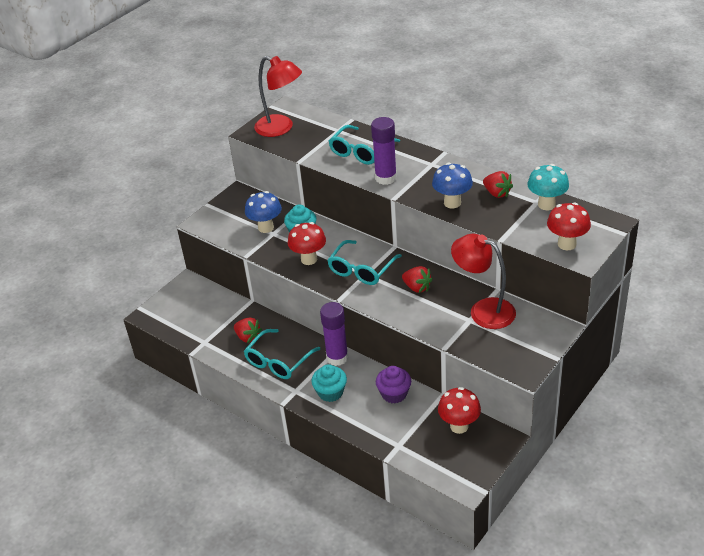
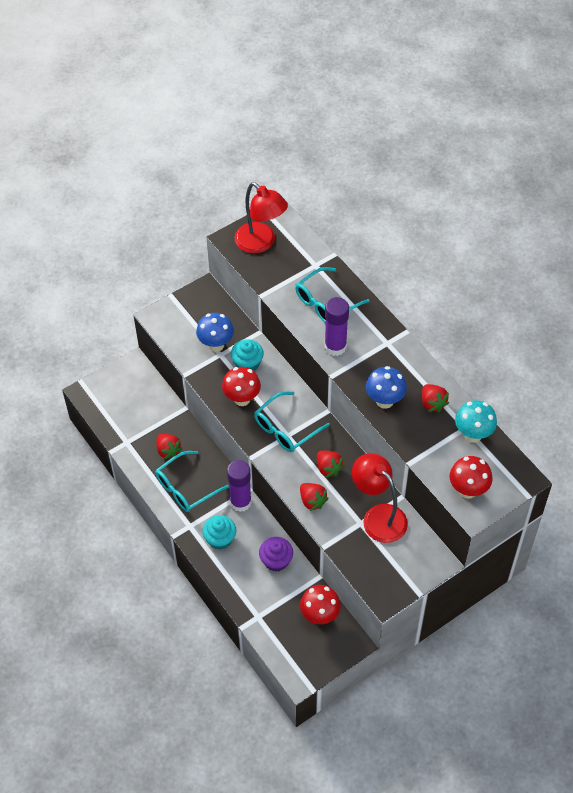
camera: 15 degrees right, 15 degrees up
none -> red strawberry [300,483,329,511]

